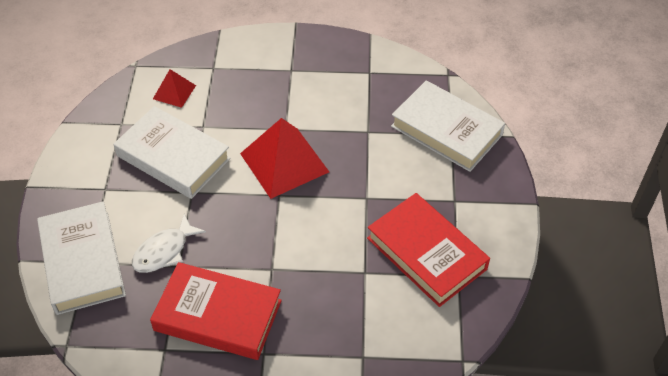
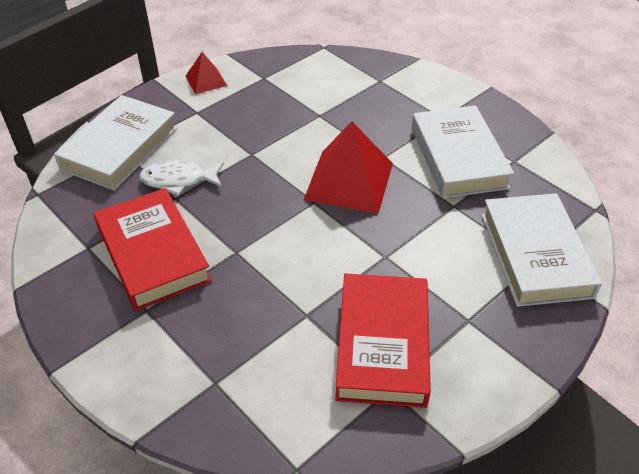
camera: 45 degrees right, 5 degrees down
white book [114,106,231,199] -> white book moved to [411,106,514,198]
red pyramid [153,69,196,108] -> red pyramid moved to [186,52,227,94]

